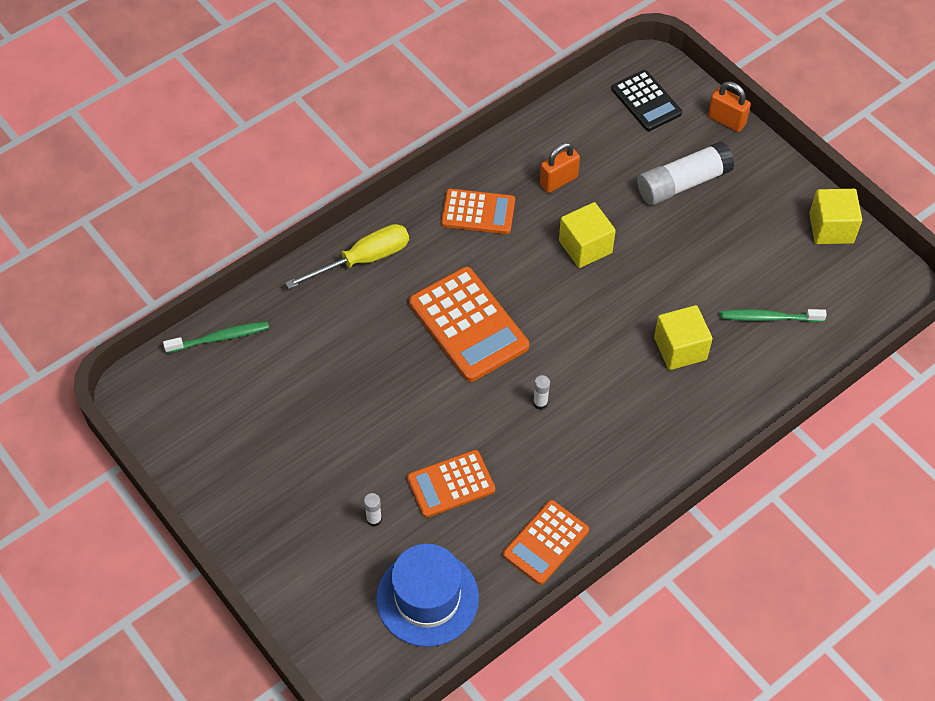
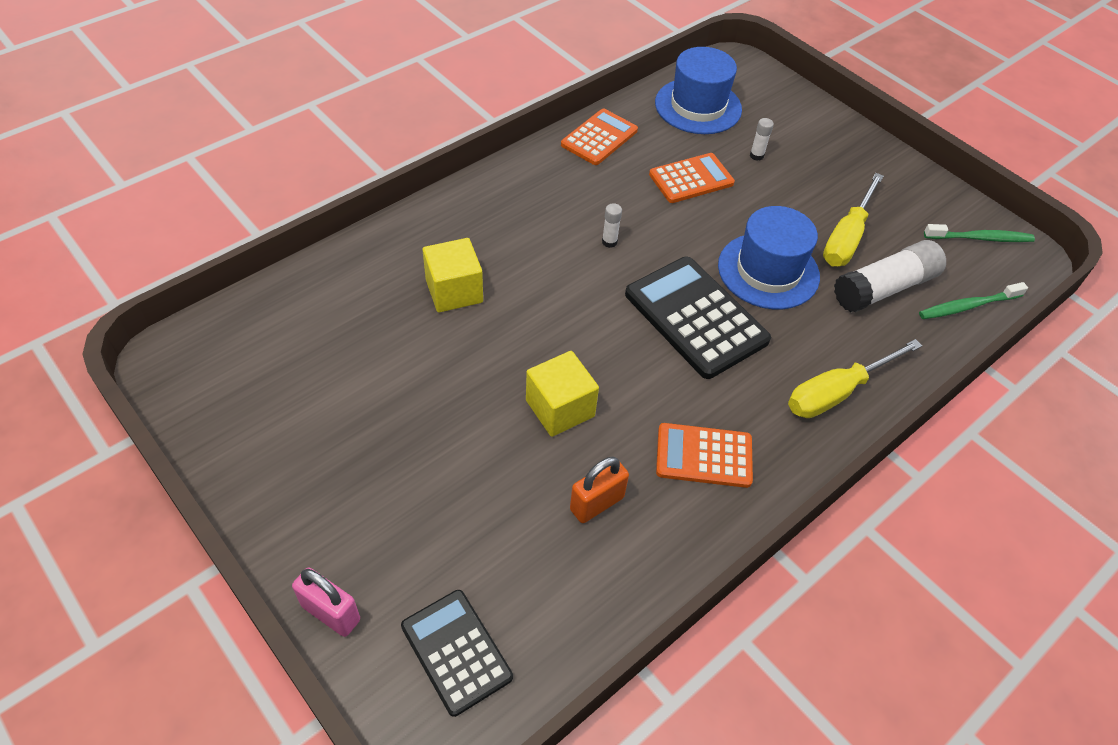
camera: 175 degrees right, 5 degrees down
orange calculator [409,267,529,382] -> black calculator [625,257,771,379]
white glue stick [637,141,734,205] -> white glue stick moved to [834,240,946,313]
orange padlock [708,82,751,132] -> pink padlock [292,568,360,637]
green toothbrush [720,309,827,322] -> green toothbrush moved to [924,224,1035,242]
yellow cube [809,189,862,244] -> none
none -> blue hat [718,206,820,309]
none -> yellow screwdriver [823,173,883,266]

